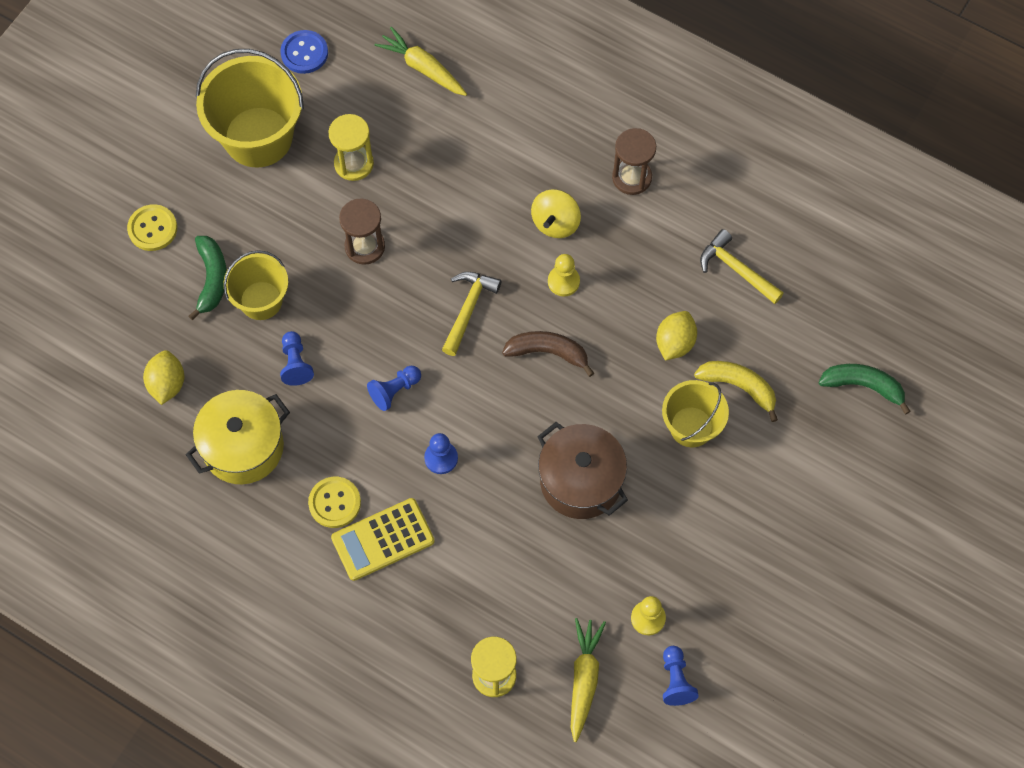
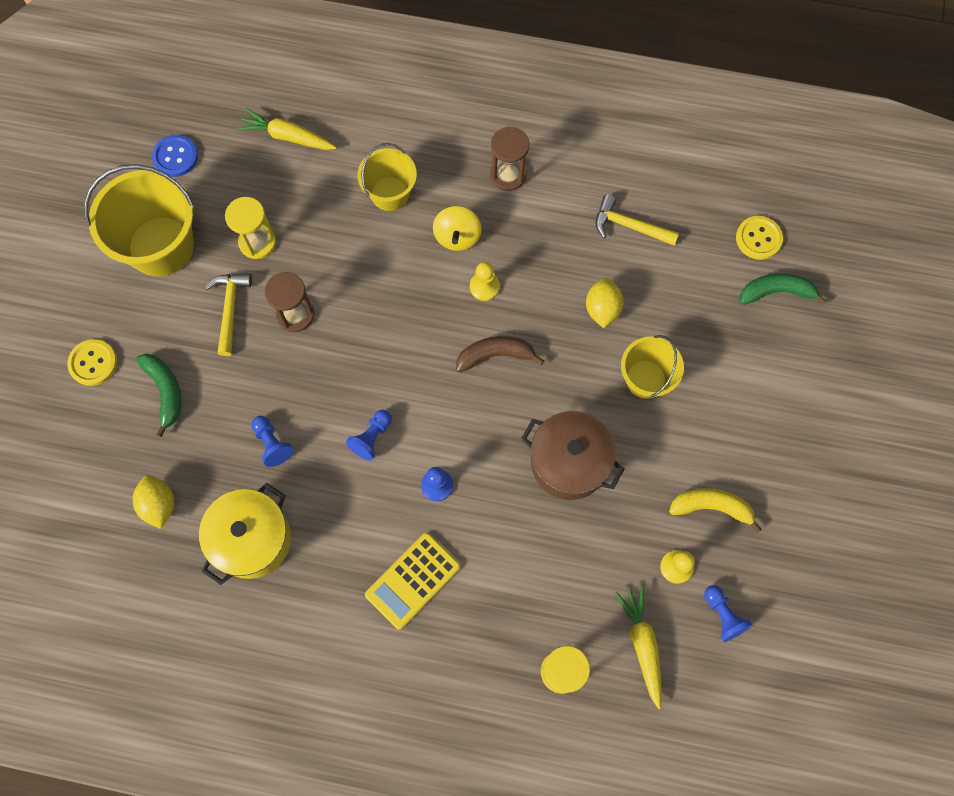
camera: 20 degrees left, 5 degrees up
yellow bucket [223,250,288,320] -> yellow bucket moved to [357,143,417,211]
yellow button [308,477,361,528] -> yellow button moved to [736,216,783,260]
yellow hammer [442,272,501,356] -> yellow hammer moved to [205,273,252,356]
yellow banana [694,361,778,422] -> yellow banana moved to [669,488,762,533]

